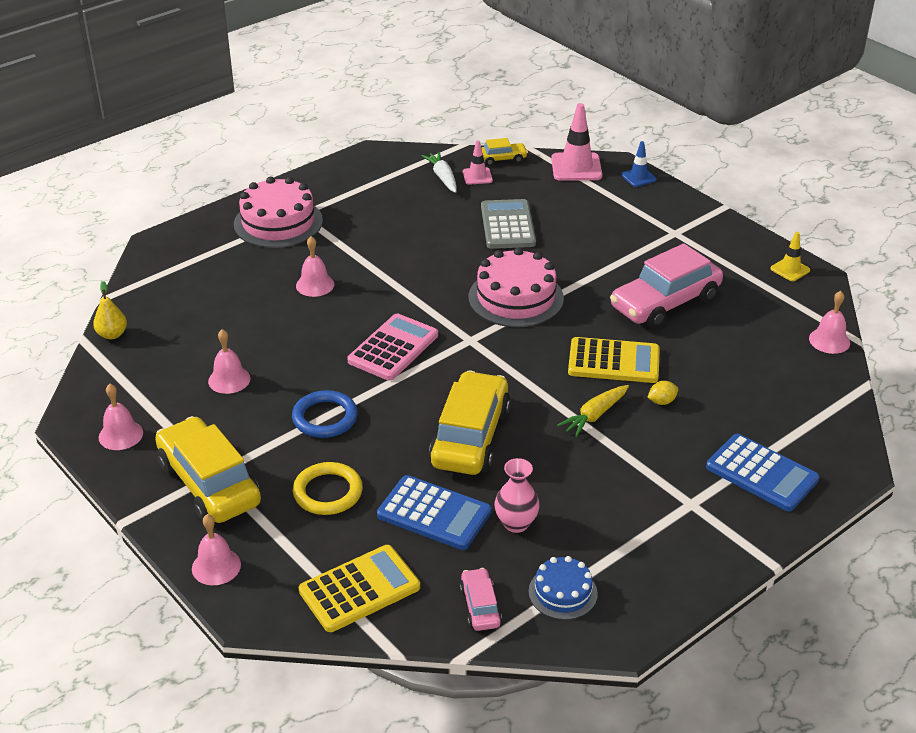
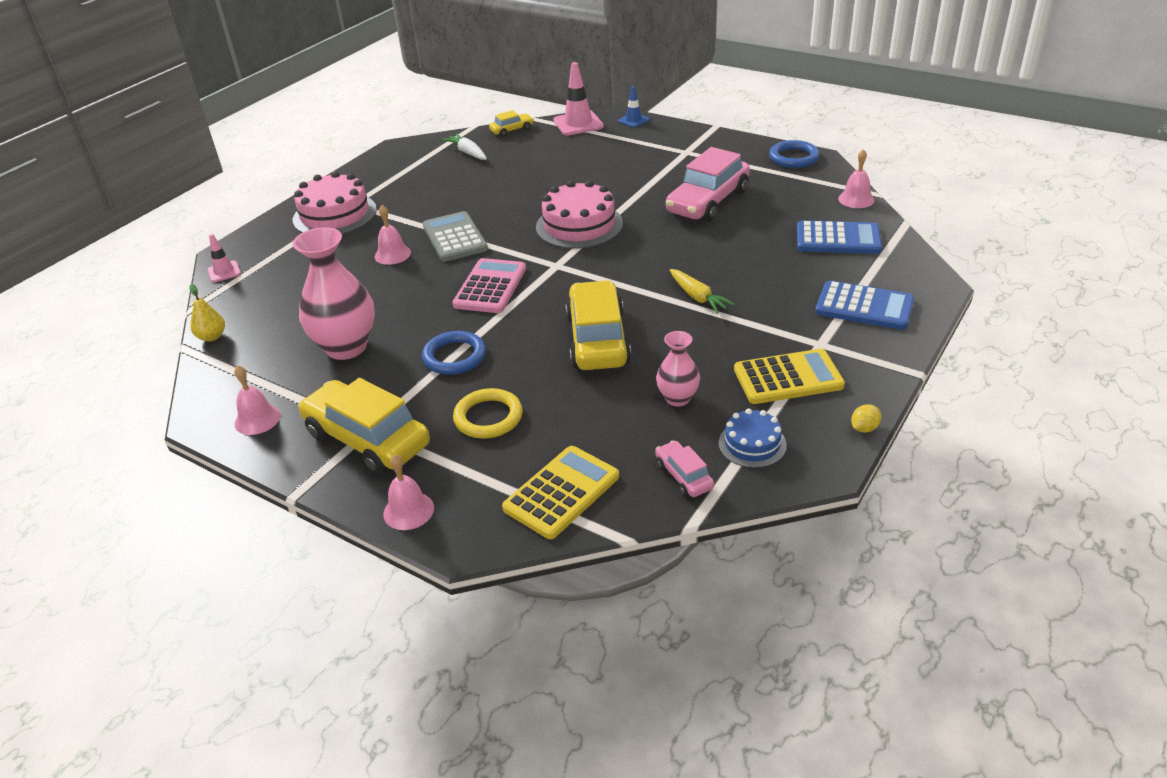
camera: 15 degrees left, 0 degrees up
pink bell [208,329,250,394] -> pink vase [293,227,375,360]
blue calculator [377,475,491,550] -> blue calculator moved to [797,220,882,254]
pink traffic cone [463,140,493,185] -> pink traffic cone moved to [207,234,241,282]
grey calculator [481,199,536,249] -> grey calculator moved to [423,211,488,262]
yellow carrot [557,385,629,437] -> yellow carrot turned 60 degrees counterclockwise [670,269,735,314]
yellow calculator [568,337,660,383] -> yellow calculator moved to [734,349,845,404]
yellow lemon [647,381,678,405] -> yellow lemon moved to [851,404,881,433]
yellow traffic cone [770,232,810,281] -> blue ring [769,140,820,168]

